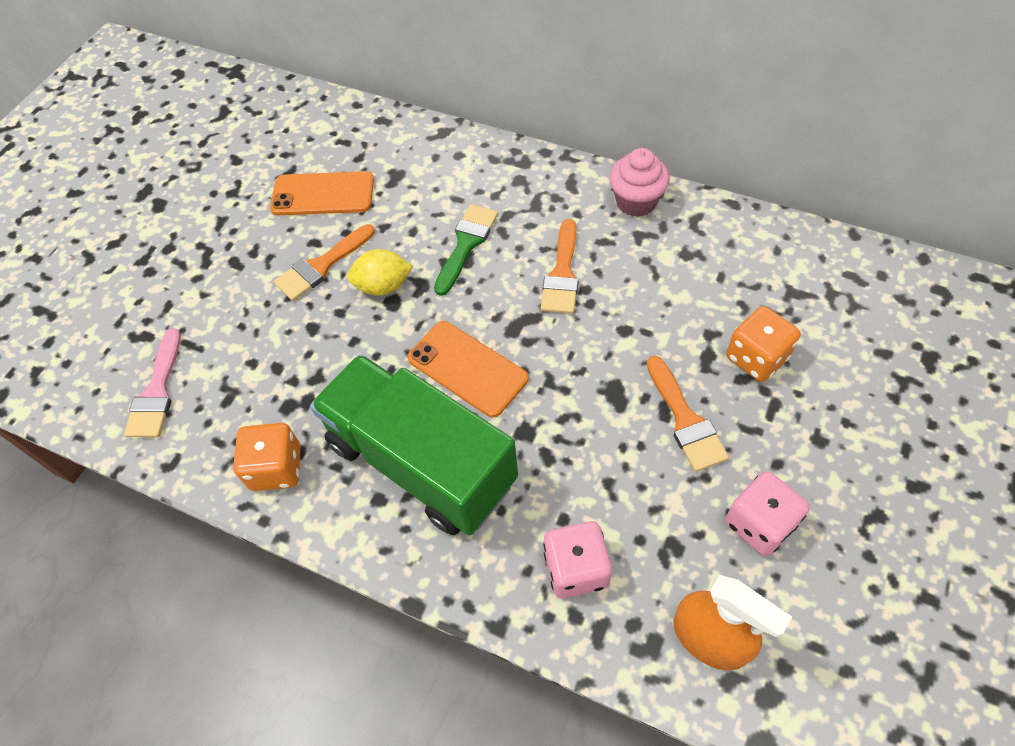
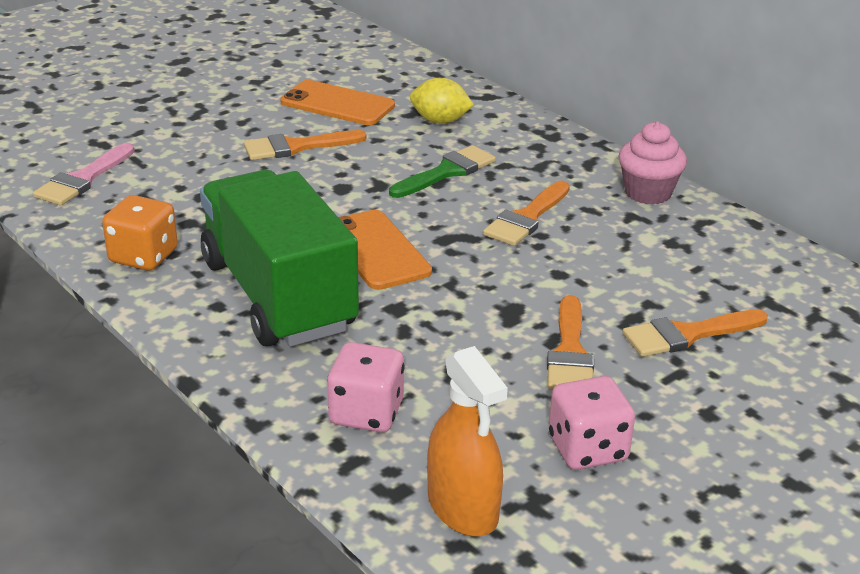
camera: 20 degrees right, 25 degrees down
yellow lemon [347,249,413,296] -> yellow lemon moved to [410,78,474,124]
orange dice [726,306,801,382] -> orange brush [622,309,768,357]

